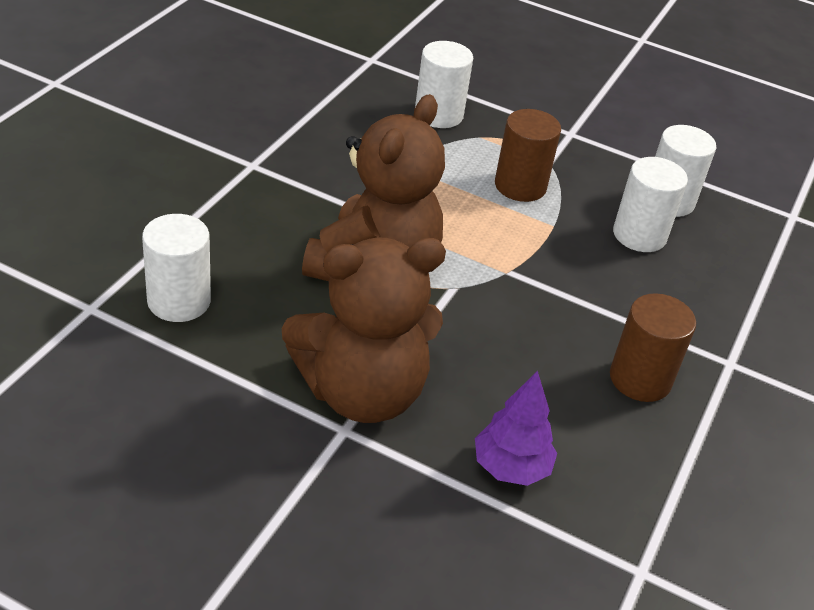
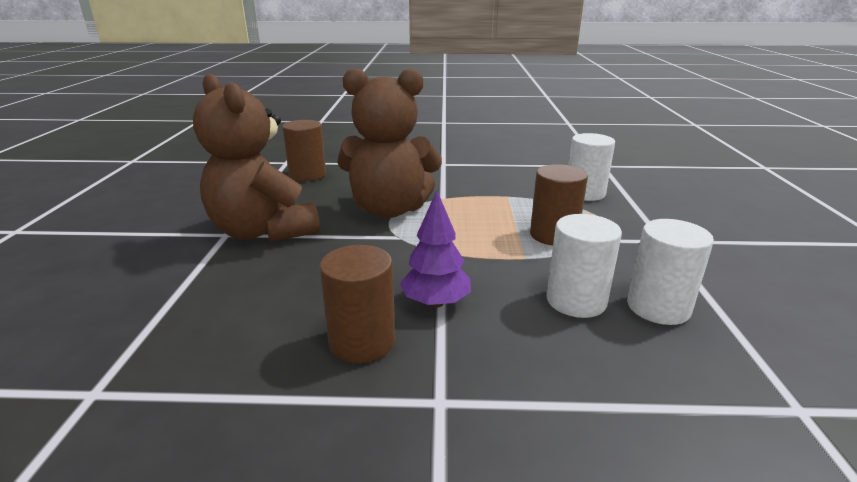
camera: 70 degrees right, 15 degrees down
white cylinder [142,214,211,322] -> brown cylinder [282,120,326,181]
purple tree [475,371,557,486] -> purple tree moved to [400,191,471,308]

